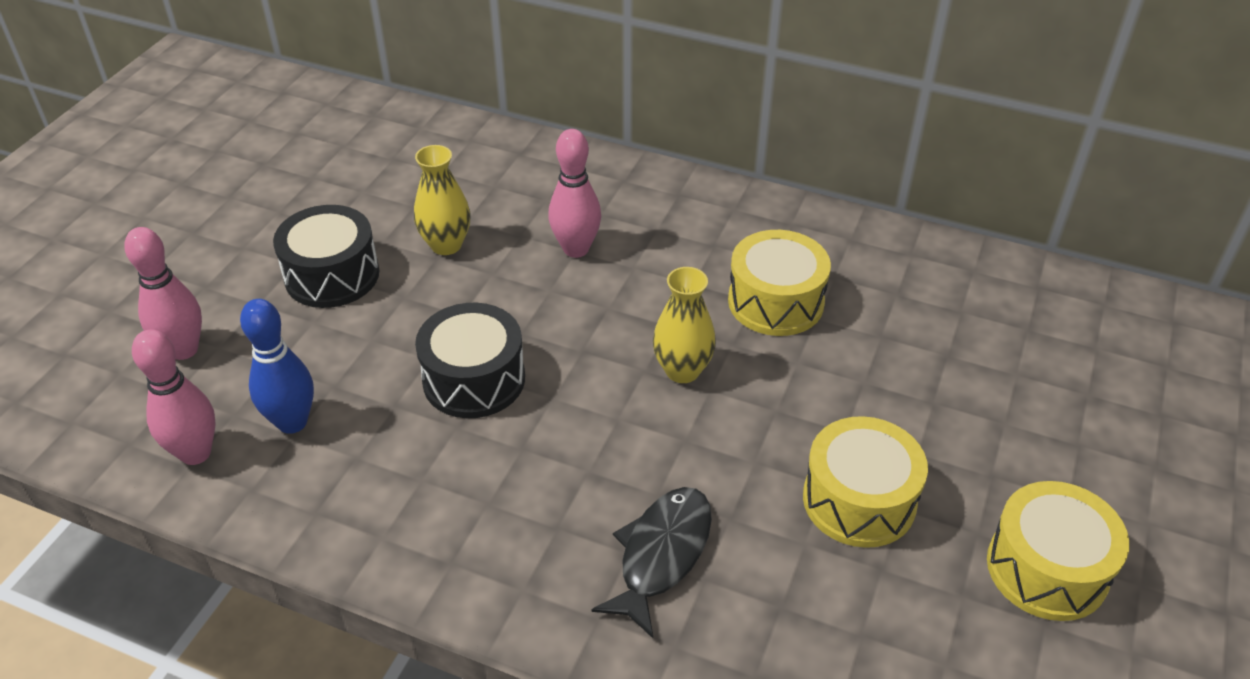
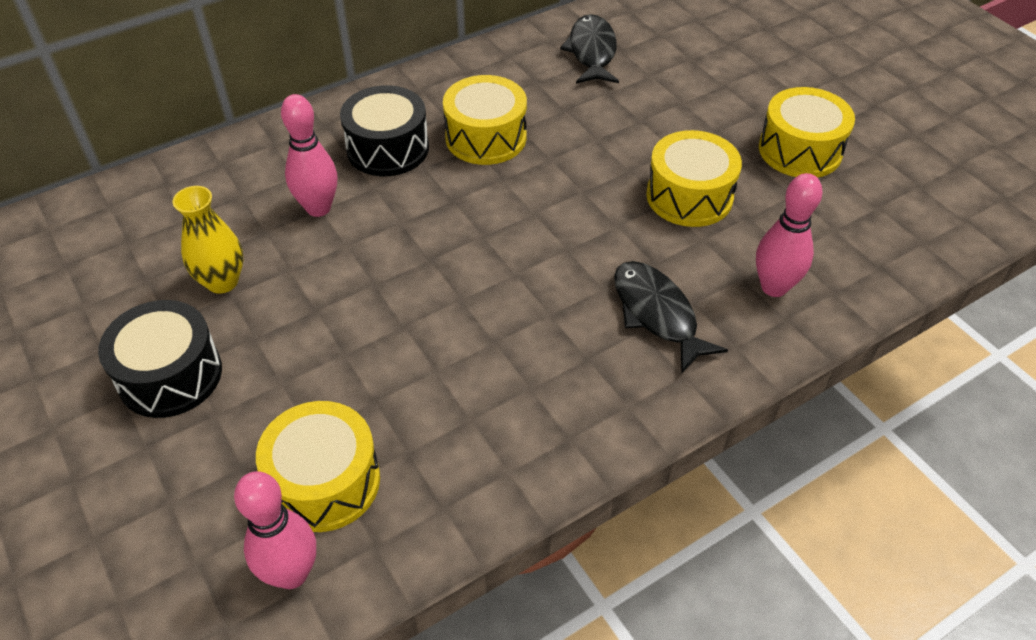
camera: 55 degrees left, 5 degrees up
pink bowling pin [124,227,202,360] -> pink bowling pin moved to [756,173,823,297]
blue bowling pin [240,299,314,434] -> yellow drum [256,401,380,532]
black drum [415,303,525,418] -> black drum moved to [340,85,429,176]
yellow vase [653,267,716,383] -> none
none -> black fish [560,14,619,84]

